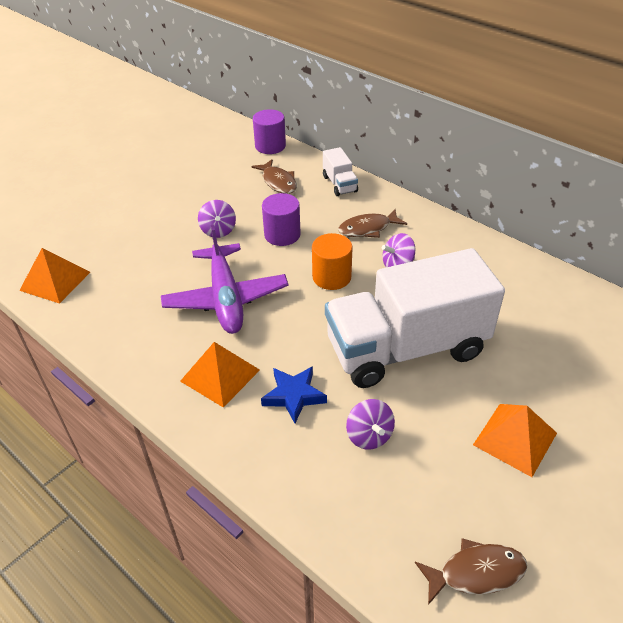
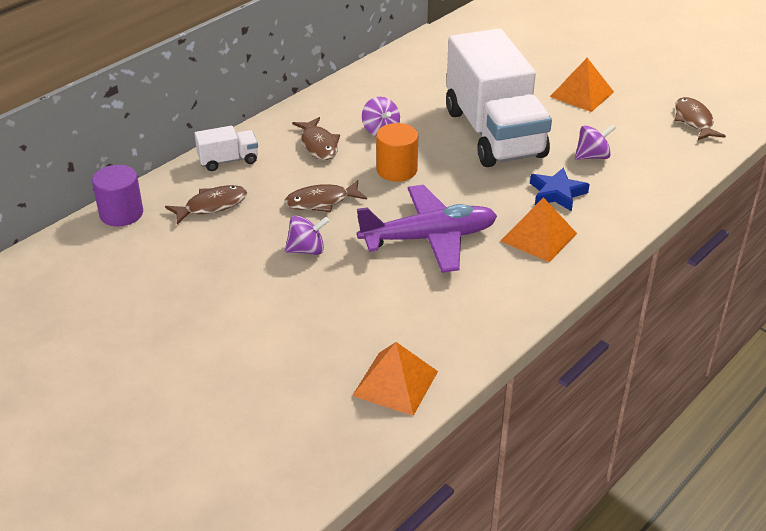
camera: 90 degrees left, 5 degrees down
purple cylinder [262,193,301,246] -> brown fish [284,180,367,212]

